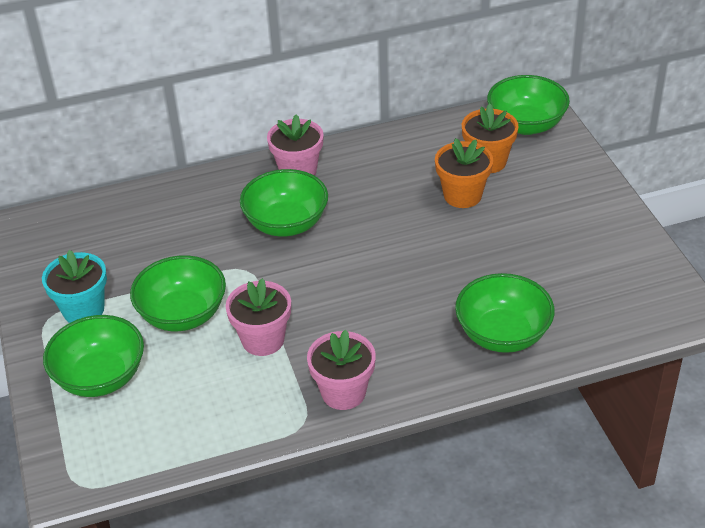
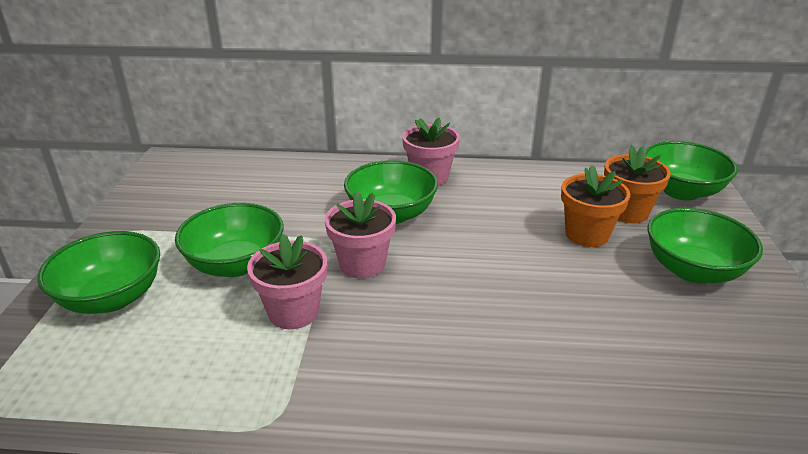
camera: 20 degrees right, 10 degrees down
turquoise flower pot [42,250,107,323] -> none
pink flower pot [307,330,376,410] -> pink flower pot moved to [325,191,396,278]
green bowl [455,273,555,353] -> green bowl moved to [648,208,763,284]

